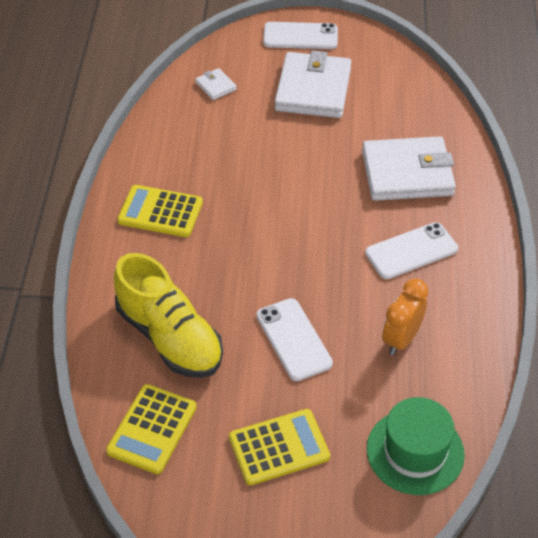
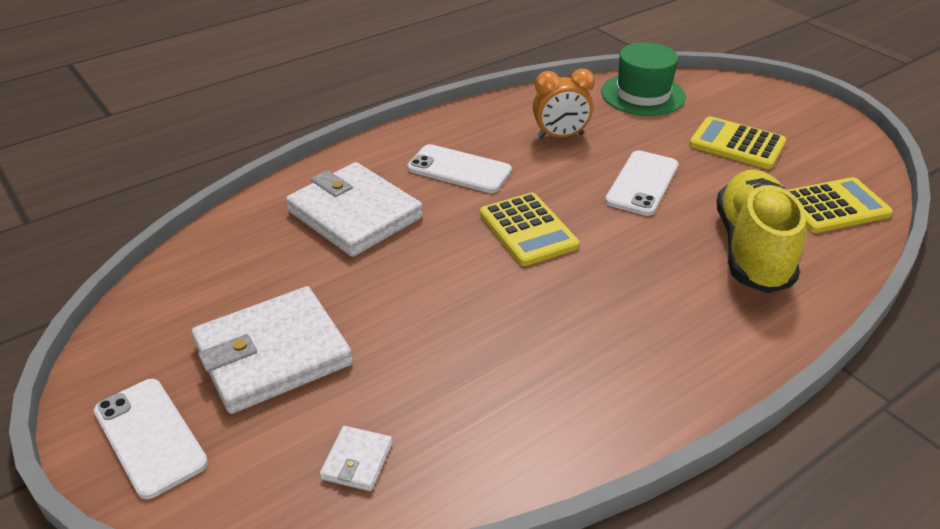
camera: 130 degrees left, 10 degrees down
yellow calculator [117,185,203,237] -> yellow calculator moved to [480,193,580,266]

